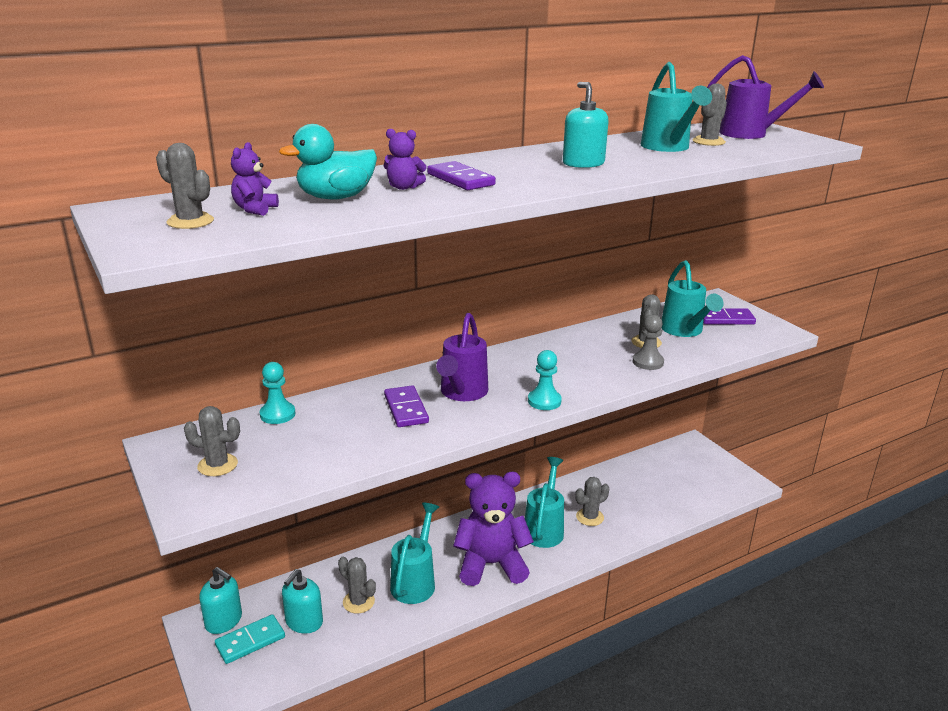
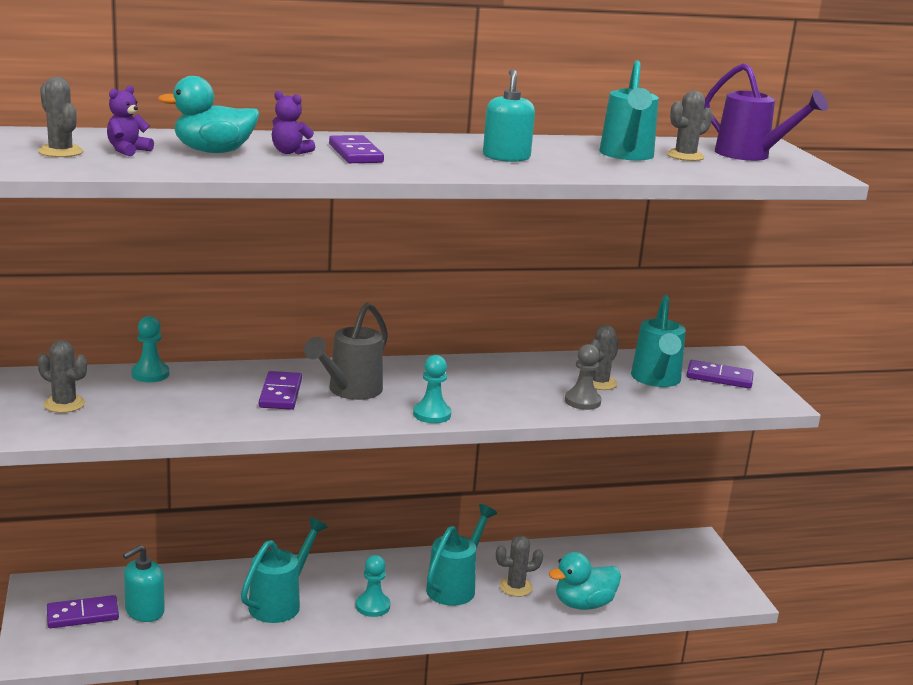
camera: 15 degrees right, 5 degrees down
turquoise soap dispenser [199,567,242,634] -> none
turquoise domino [215,614,285,664] -> purple domino [47,595,119,628]
grey cactus [338,557,376,614] -> none
purple watering can [436,313,488,401] -> grey watering can [304,302,388,400]
purple teddy bear [453,471,534,586] -> turquoise pawn [356,555,390,617]
none -> turquoise duck [549,552,621,610]

